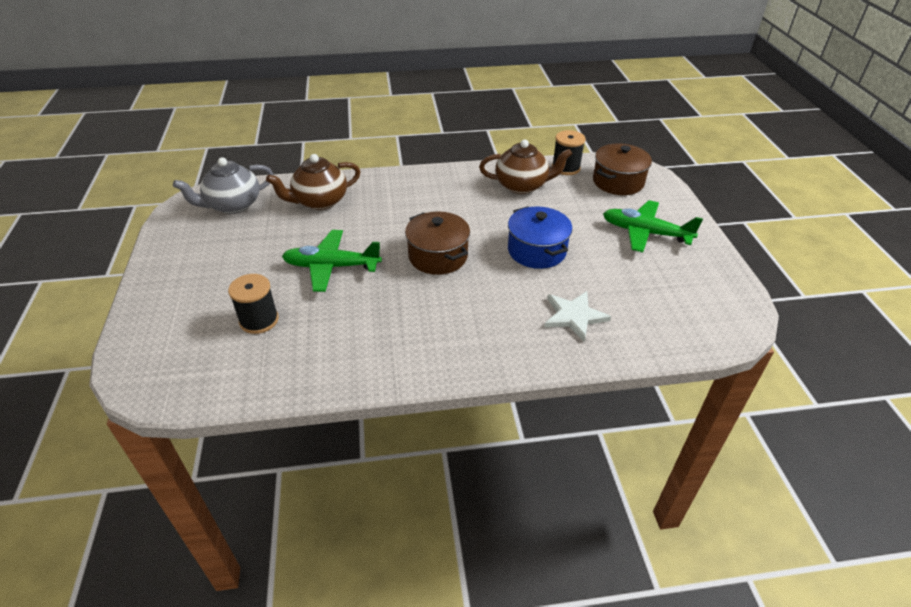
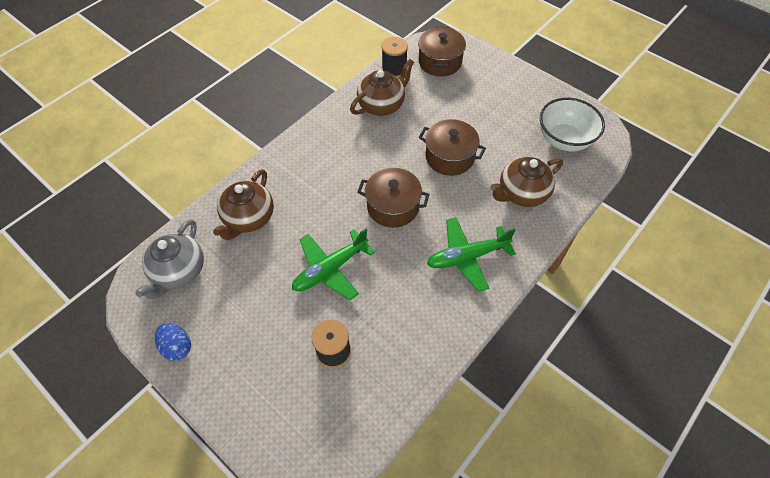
camera: 40 degrees left, 15 degrees up
blue pot [508,206,573,269] -> brown pot [419,119,486,176]
white star [544,291,611,342] -> brown teapot [490,157,563,207]
green plane [603,200,703,252] -> green plane moved to [427,217,516,292]
none -> blue egg [155,323,191,361]
none -> white bowl [540,98,605,151]

